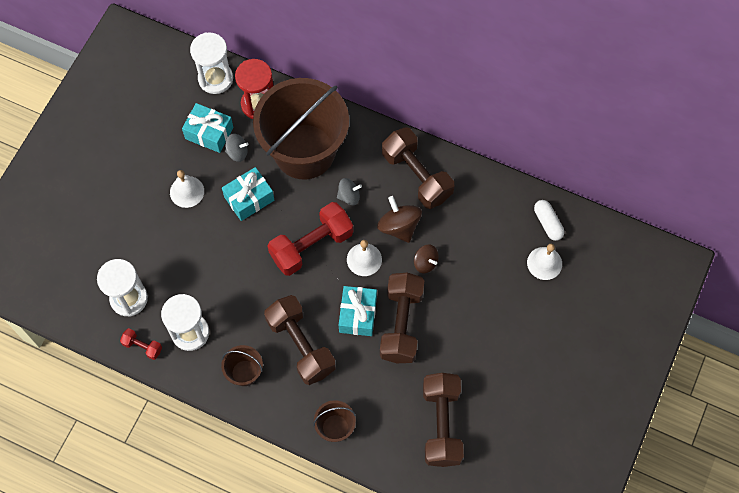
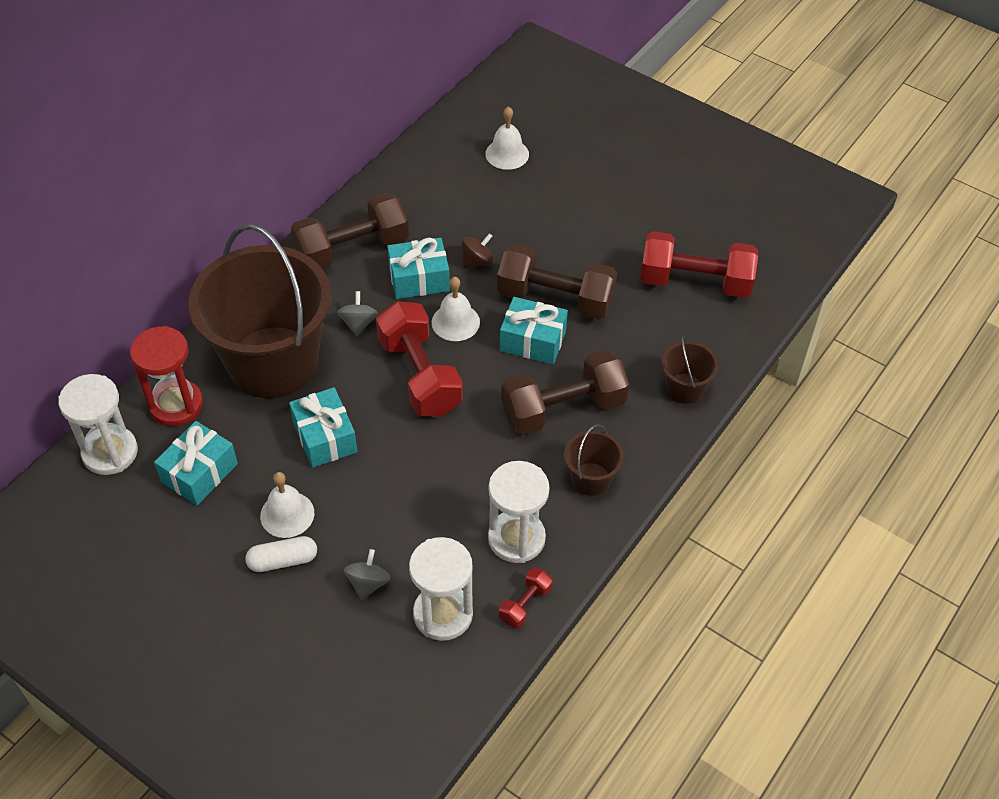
camera: 80 degrees left, 15 degrees down
grey spinning top [225,133,248,162] -> grey spinning top moved to [344,549,391,600]
brown spinning top [377,196,422,243] -> turquoise gift [387,238,450,299]
brown dumbbell [423,373,464,467] -> red dumbbell [640,231,758,298]
white capsule [534,200,564,241] -> white capsule moved to [245,536,317,572]

